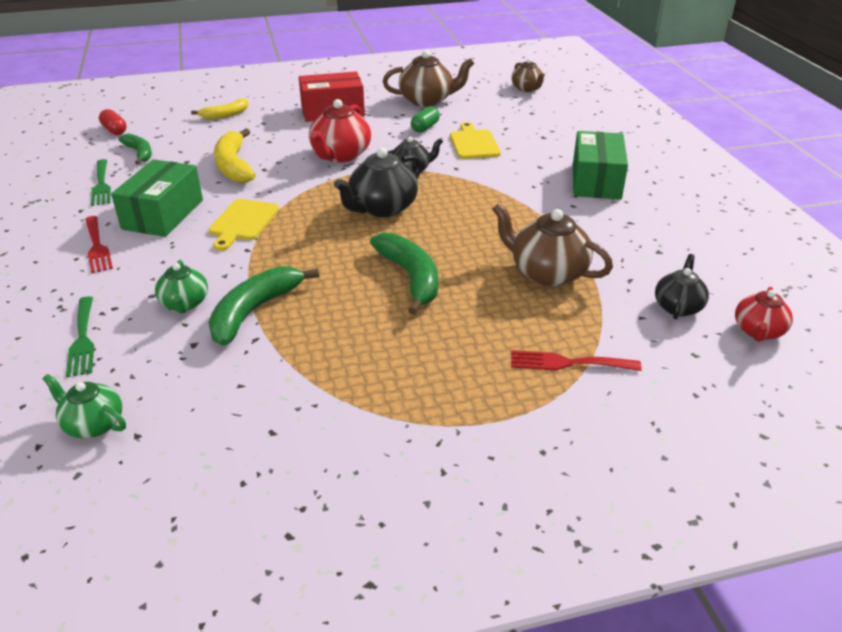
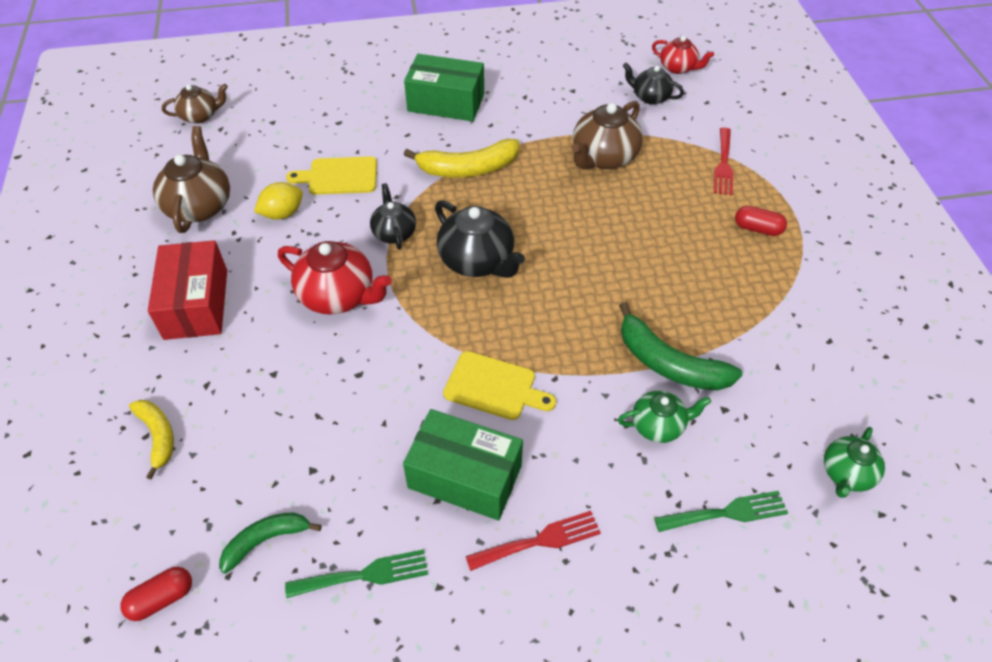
camera: 85 degrees left, 15 degrees up
yellow banana [214,128,256,183] -> yellow banana moved to [404,139,519,177]
green banana [370,233,438,315] -> none
green capsule [411,106,440,133] -> yellow lemon [254,182,303,220]
none -> red capsule [735,206,787,236]

